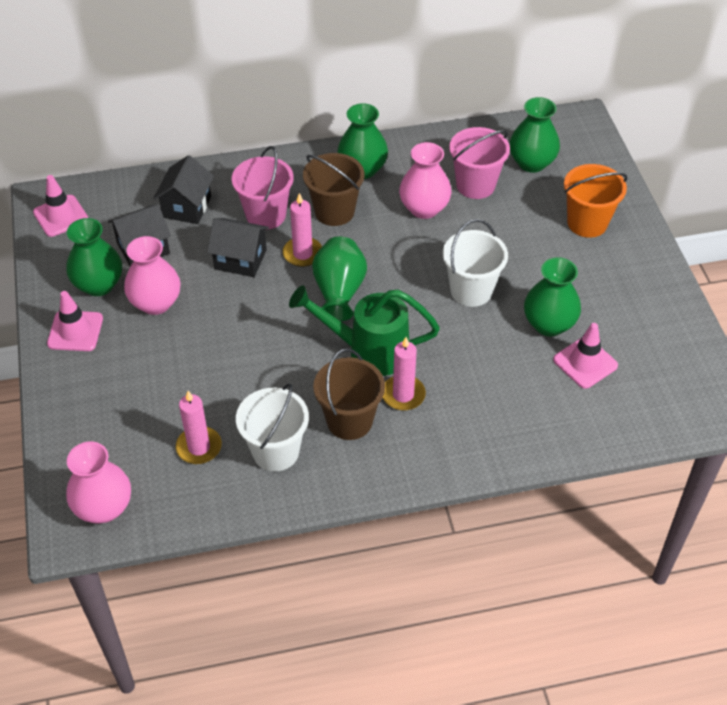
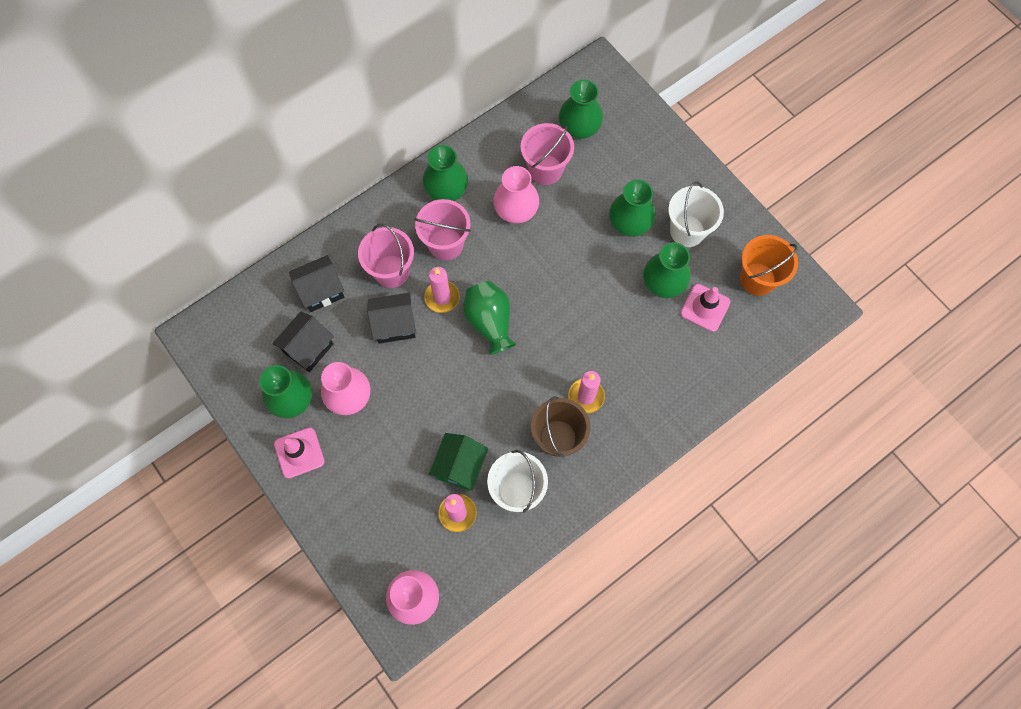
camera: 25 degrees left, 20 degrees up
pink traffic cone [33,175,88,237] -> none
black house [153,155,214,224] -> black house turned 75 degrees clockwise [289,255,345,312]
green watering can [289,285,440,376] -> none
brown bucket [303,153,364,226] -> pink bucket [414,199,471,261]
white bucket [443,219,508,307] -> white bucket moved to [668,181,724,247]
orange bucket [564,164,627,238] -> orange bucket moved to [740,235,798,296]
none -> green house [429,433,488,491]
none -> green vase [609,180,655,237]

